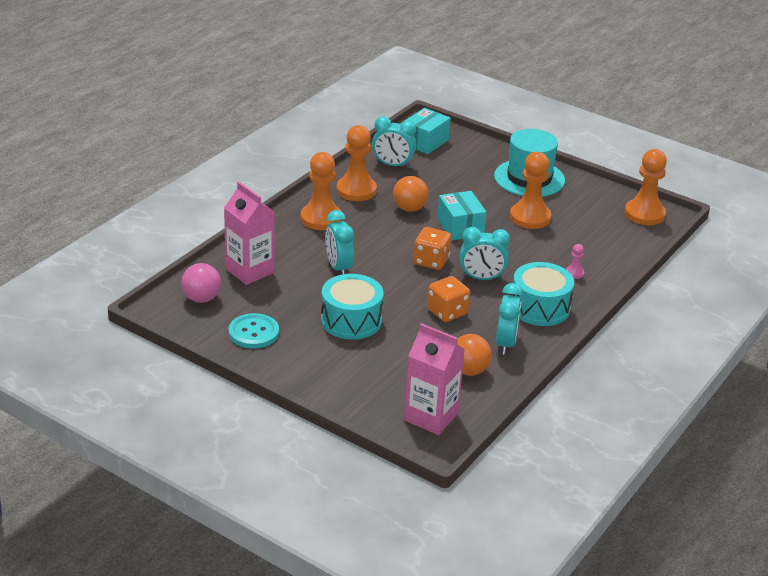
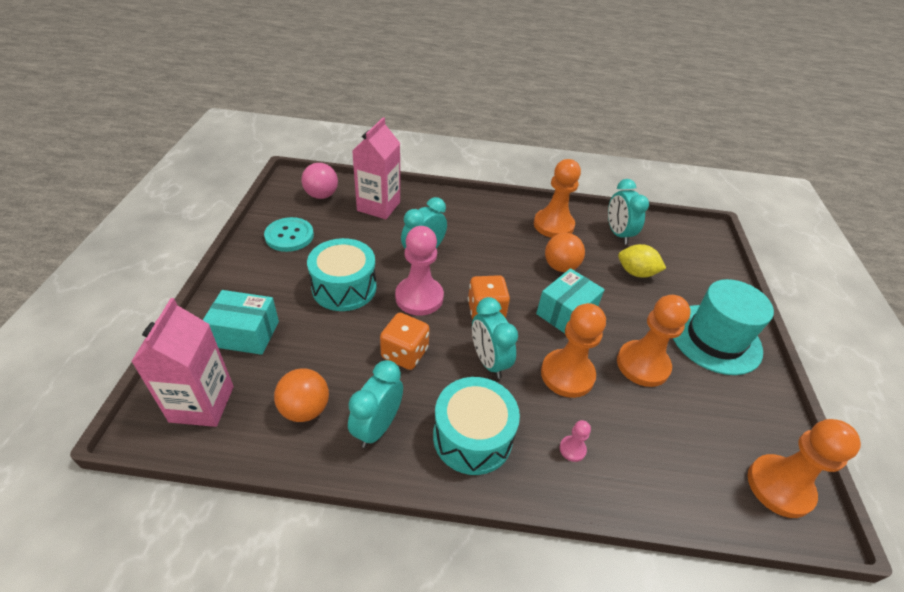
camera: 60 degrees right, 10 degrees up
orange pawn [301,152,342,230] -> orange pawn moved to [541,303,606,398]
turquoise box [405,108,451,154] -> turquoise box moved to [203,290,279,355]
turquoise clock [496,283,523,355] -> turquoise clock turned 135 degrees clockwise [348,360,403,448]
none -> pink pawn [395,226,444,316]
none -> yellow lemon [618,244,666,278]

